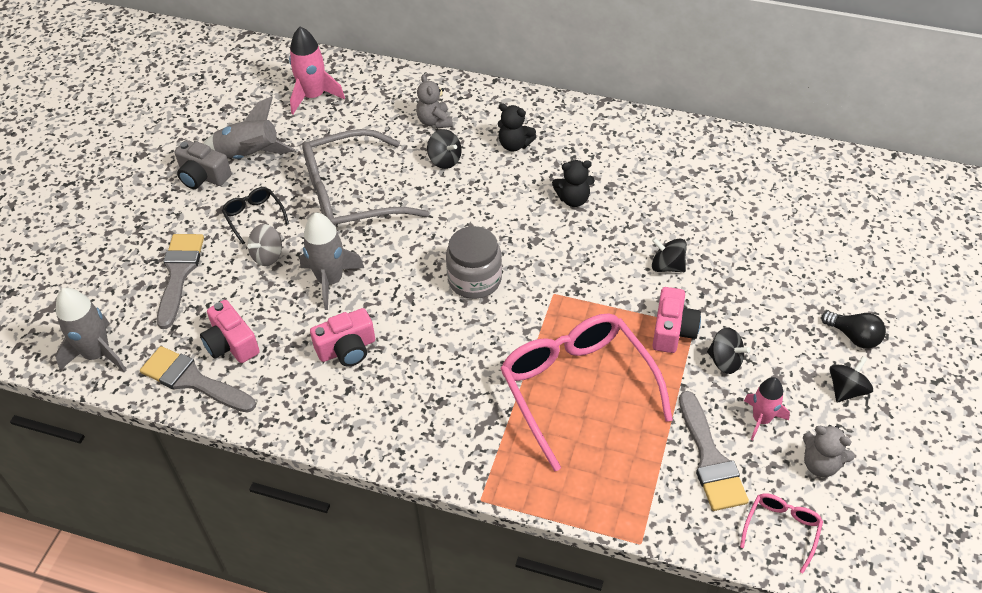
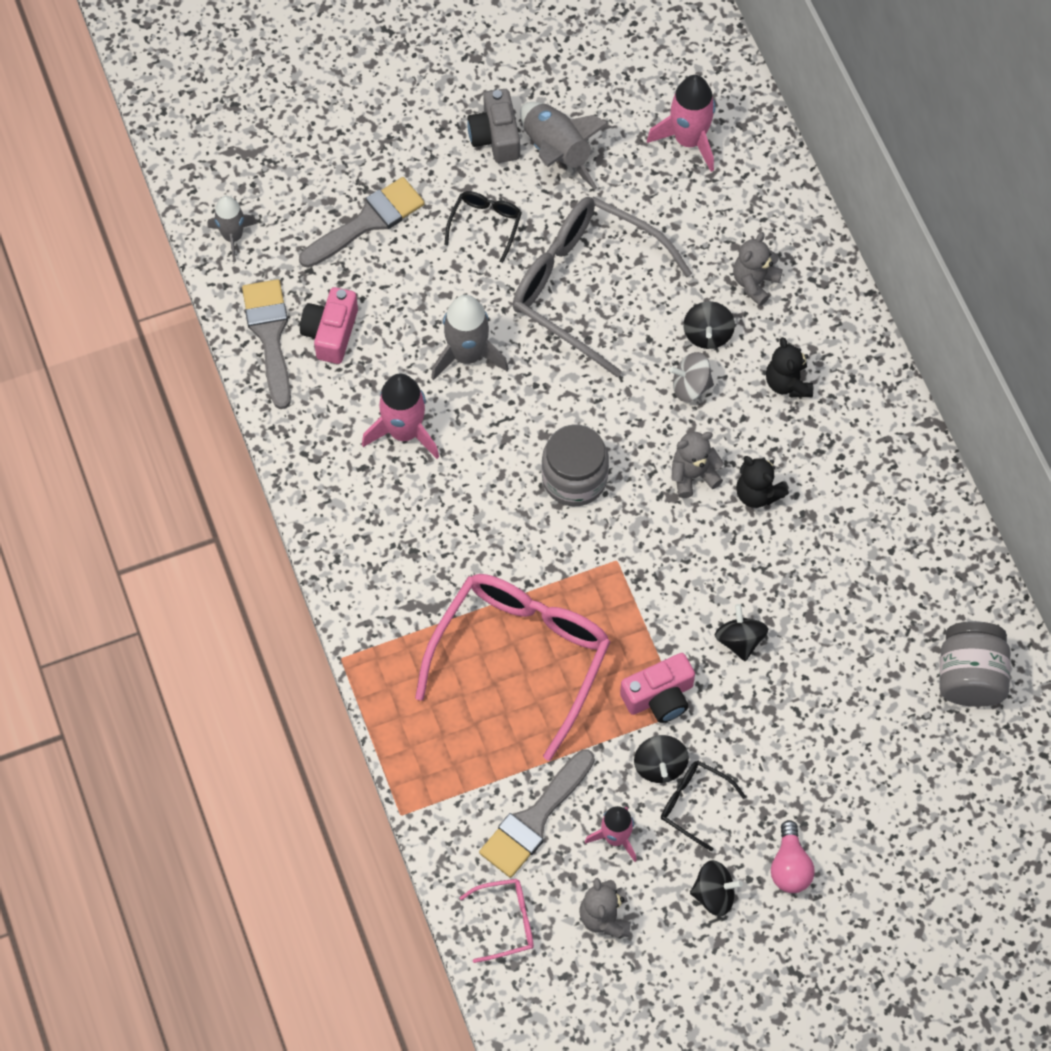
camera: 50 degrees right, 15 degrees up
grey rocket [55,288,126,372] -> grey rocket [207,196,258,262], size x0.66
grey spinning top [247,224,282,266] -> grey spinning top moved to [669,352,714,402]
pink camera [310,308,375,367] -> pink rocket [362,374,439,459]
black light bulb [821,311,886,349] -> pink light bulb [771,820,815,893]
none -> black glasses [661,761,746,851]
none -> grey teddy bear [671,432,724,498]
none -> grey jar [939,621,1011,707]

